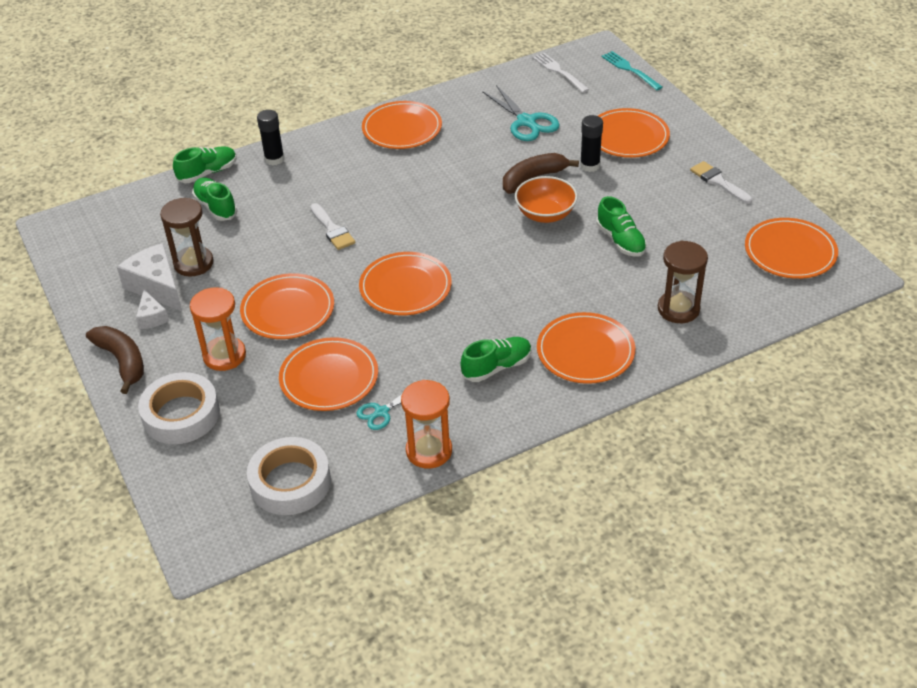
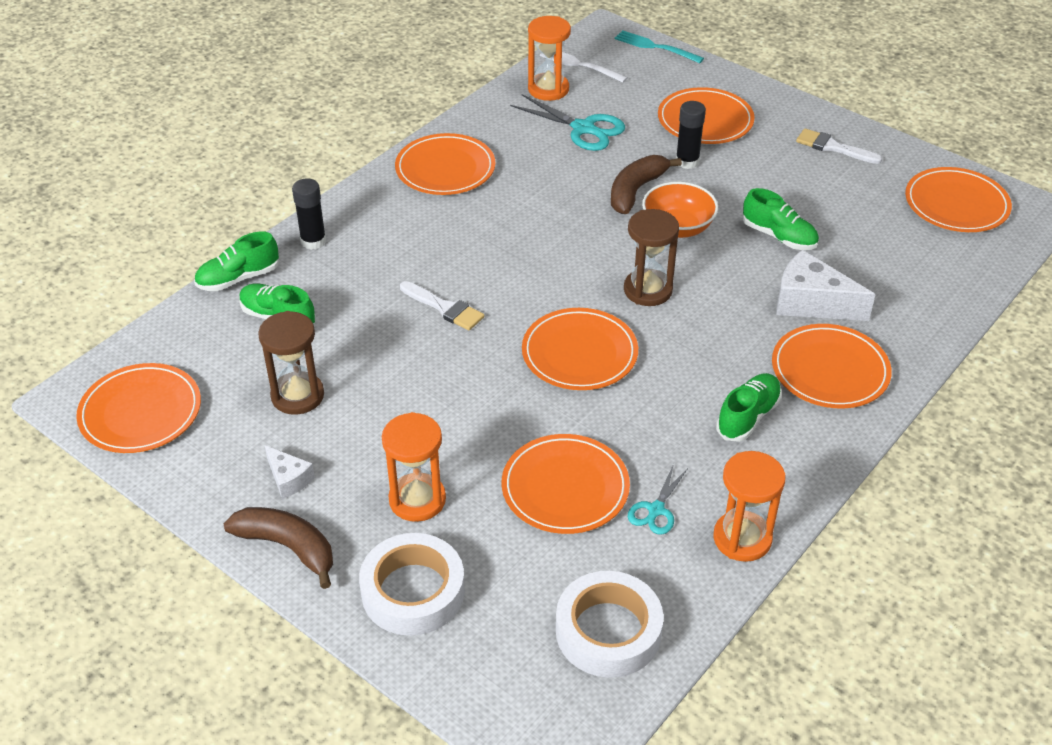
camera: 25 degrees left, 0 degrees up
white cheese [117,243,182,311] -> white cheese moved to [776,250,875,321]
green shoe [173,146,237,183] -> green shoe turned 150 degrees counterclockwise [194,231,279,291]
orange plate [240,273,334,339] -> orange plate moved to [76,363,201,453]
brown hourglass [658,241,708,323] -> brown hourglass moved to [624,209,679,306]
none -> orange hourglass [528,16,571,101]

